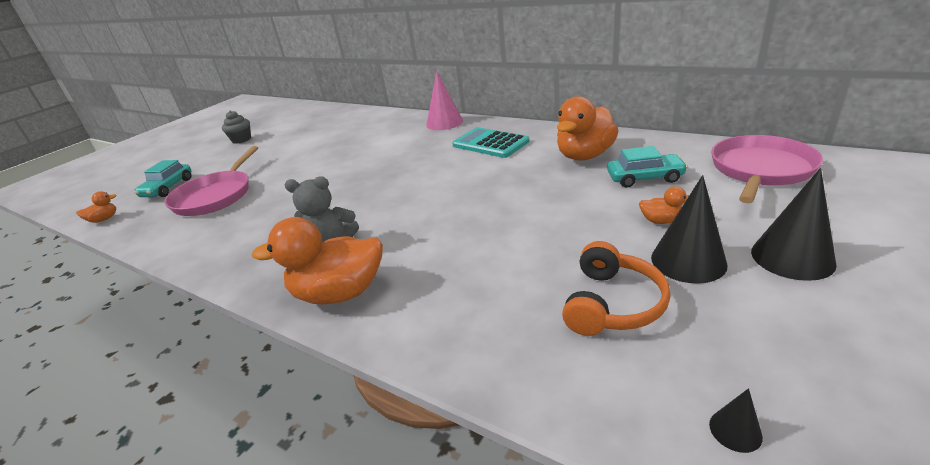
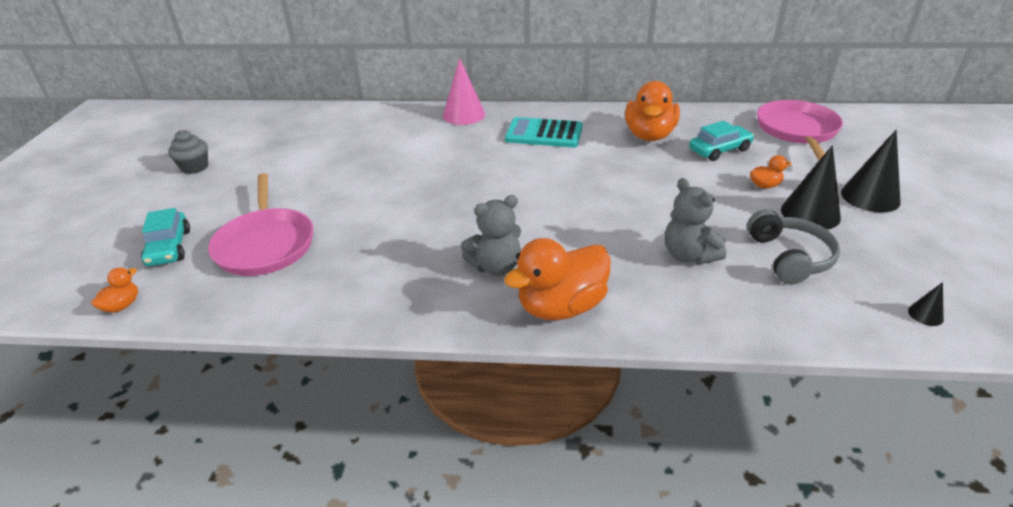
camera: 30 degrees left, 5 degrees up
orange headphones [562,241,670,336] -> grey headphones [747,210,840,285]
none -> grey teddy bear [665,178,726,264]

